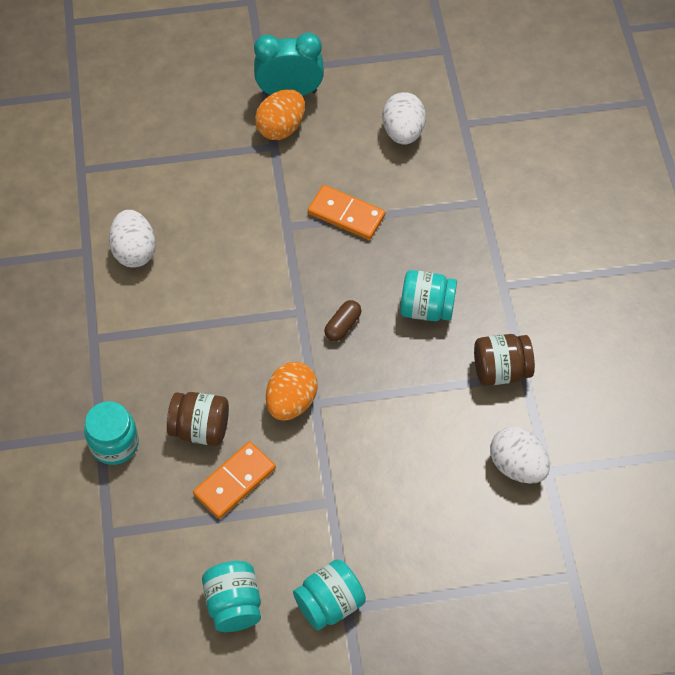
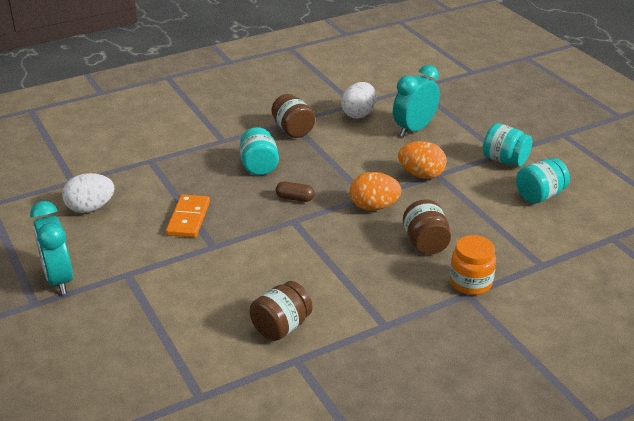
camera: 110 degrees left, 25 degrees down
turquoise jar [84,401,139,465] -> orange jar [450,235,496,295]
white egg [109,210,156,267] -> brown jar [250,281,313,341]
orange domino [193,441,276,519] -> none
orange egg [255,89,305,140] -> orange egg moved to [398,141,447,179]
none -> turquoise clock [393,65,440,137]

